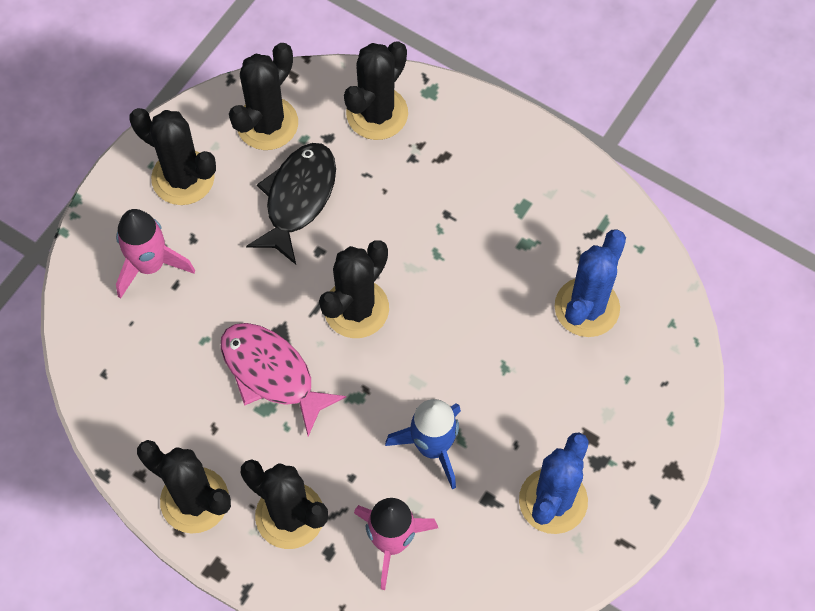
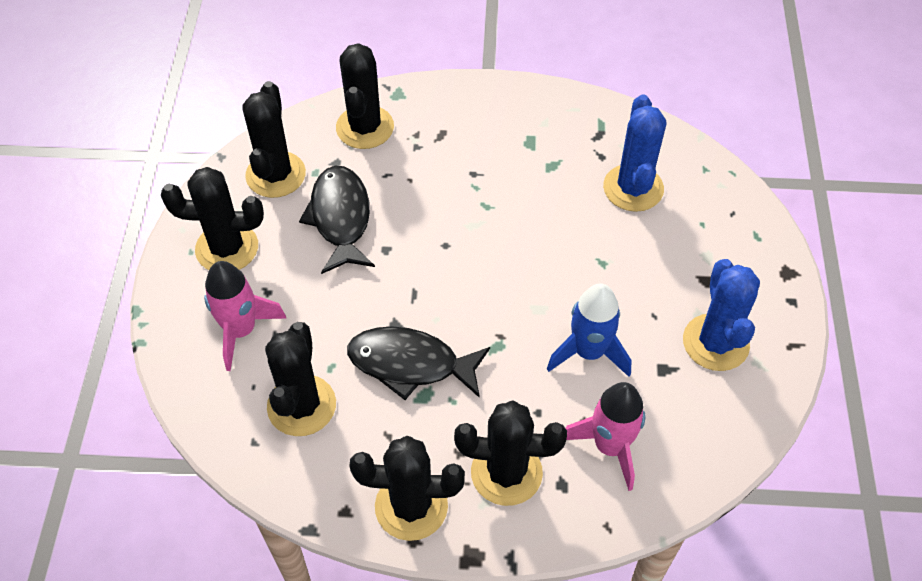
camera: 30 degrees left, 10 degrees down
pink fish [220,323,346,436] -> black fish [347,326,490,400]
black cactus [319,240,389,338] -> black cactus moved to [265,322,336,436]

